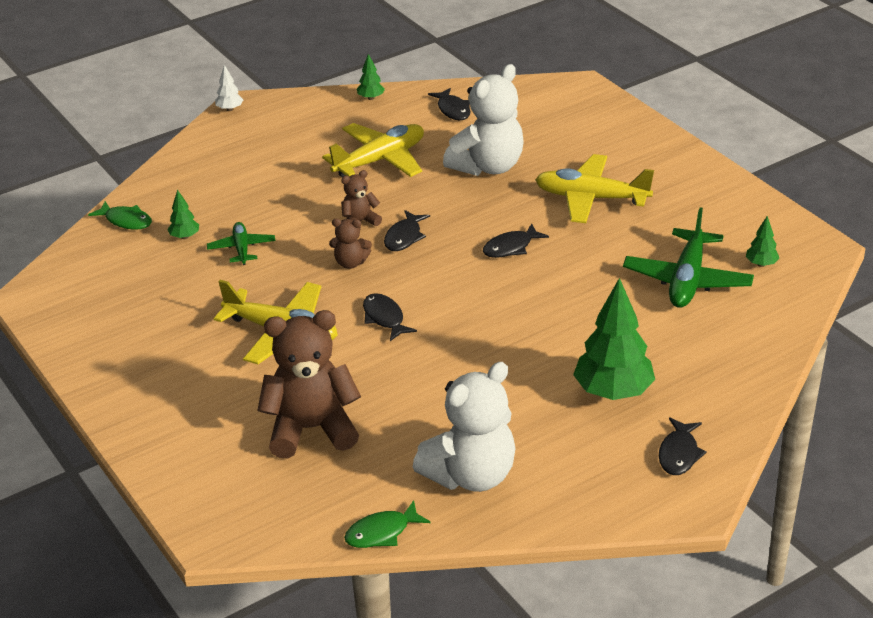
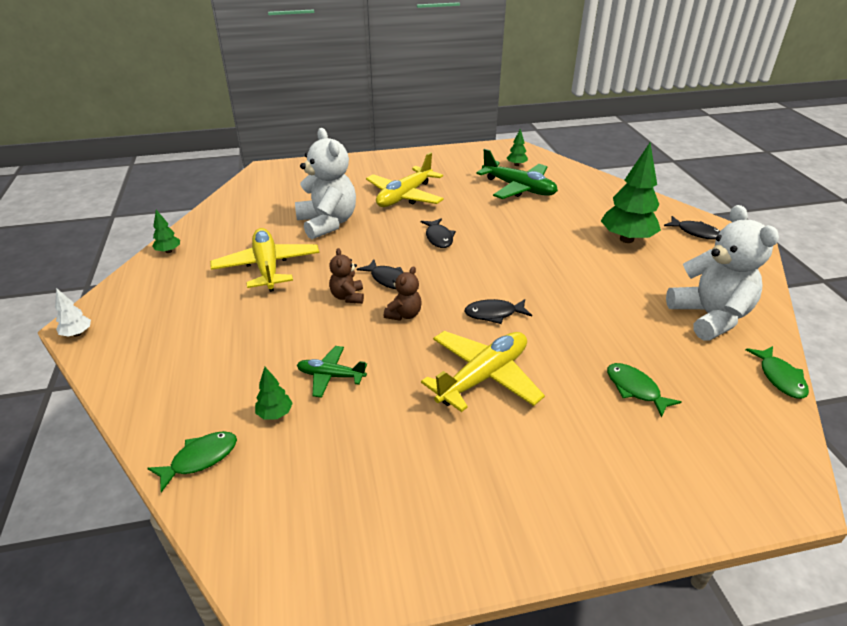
camera: 70 degrees left, 0 degrees up
brown teddy bear [257,310,361,458] -> green fish [607,363,681,418]
black fish [428,88,471,120] -> none

